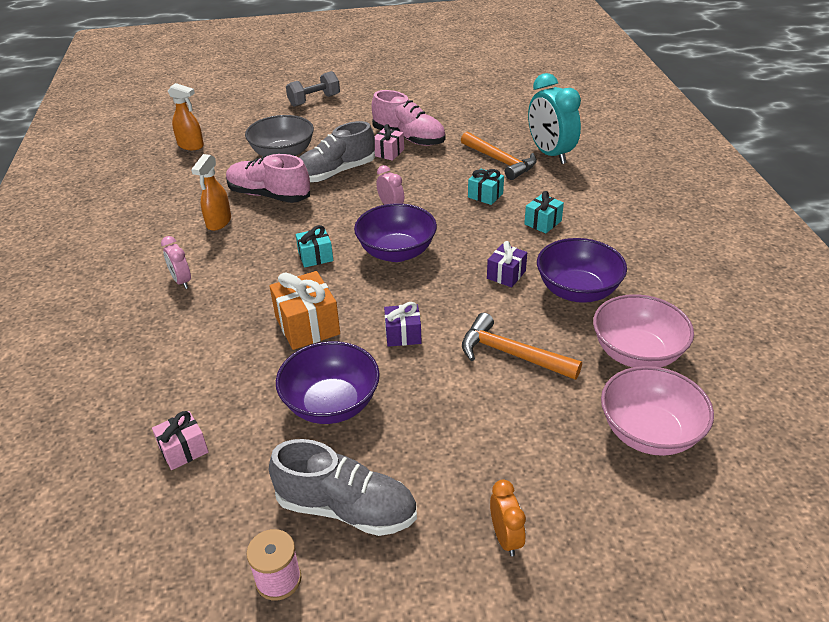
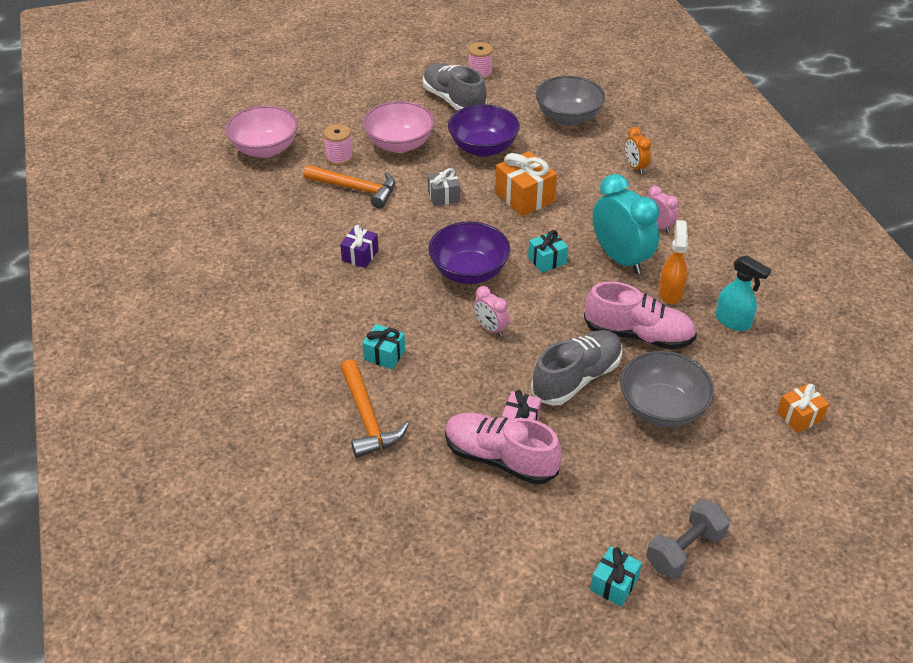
camera: 170 degrees right, 5 degrees up
pink gift [152,411,209,470] -> grey bowl [535,76,605,126]
orange spray bottle [168,83,204,150] -> orange gift [777,384,829,433]
grey shoe [269,439,417,536] -> grey shoe turned 45 degrees clockwise [423,63,487,111]
purple gift [384,302,422,347] -> grey gift [428,168,460,206]
orange hammer [461,132,537,180] -> orange hammer turned 150 degrees counterclockwise [340,359,409,458]
orange clock [490,480,526,556] -> orange clock moved to [625,127,651,174]
turquoise gift [524,191,564,233] -> turquoise gift moved to [590,546,642,607]
turquoise clock [528,73,581,164] -> turquoise clock moved to [593,174,659,274]
purple bowl [537,238,627,303] -> none
pink bowl [593,294,694,368] -> pink bowl moved to [363,101,434,153]
none -> pink spool [324,124,353,166]
none -> turquoise spray bottle [715,255,771,331]

